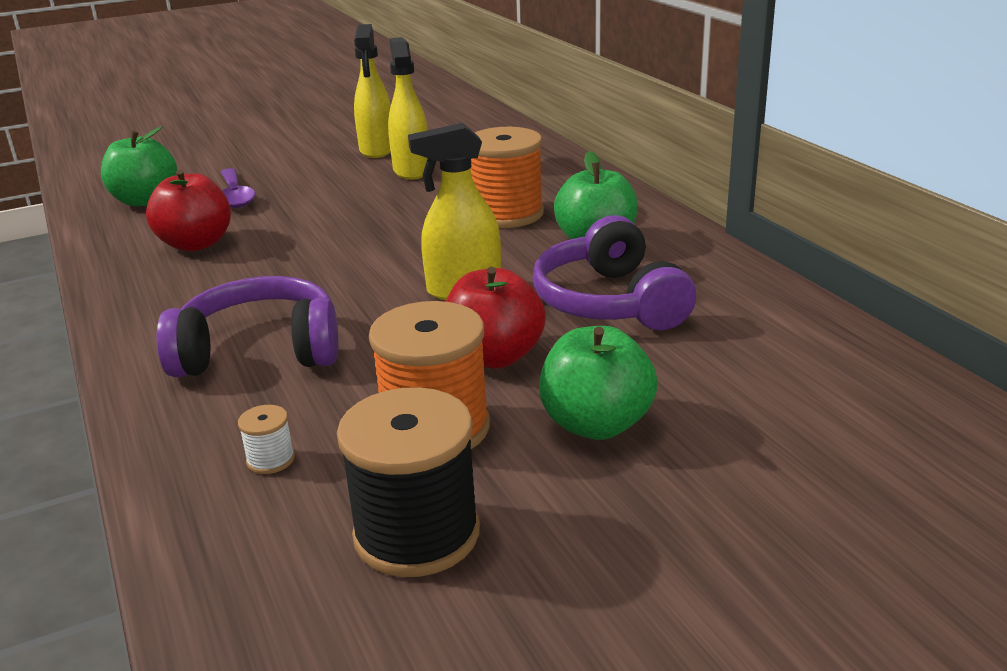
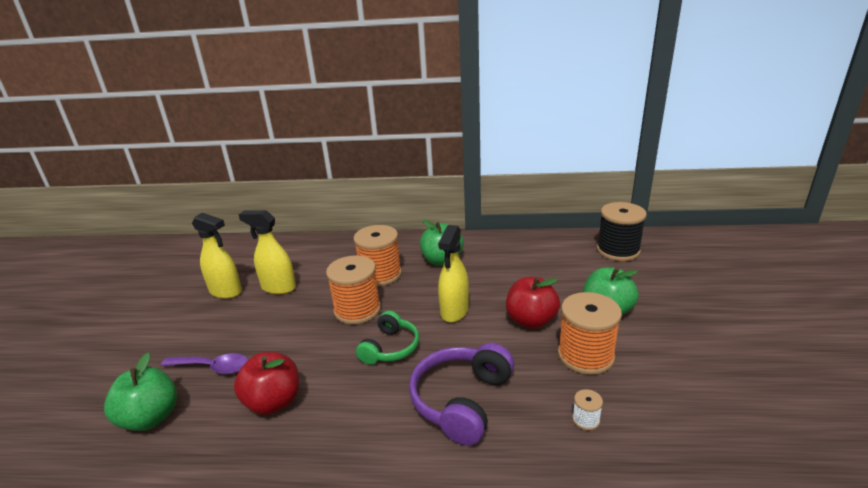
camera: 60 degrees left, 0 degrees up
black spool [337,387,480,577] -> black spool moved to [597,202,647,261]
purple headphones [532,215,696,330] -> none
none -> orange spool [326,255,381,324]
none -> green headphones [356,311,419,365]

